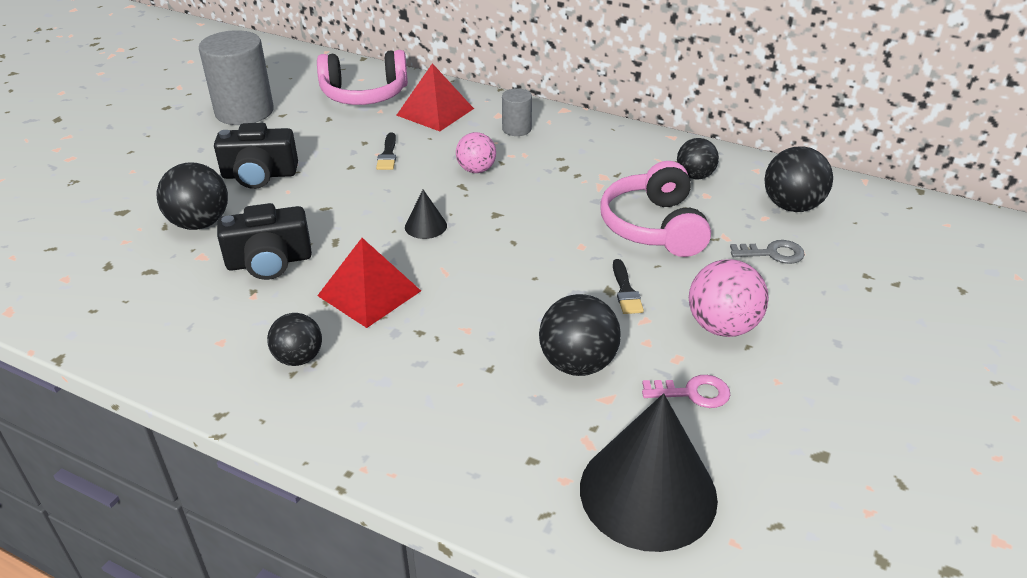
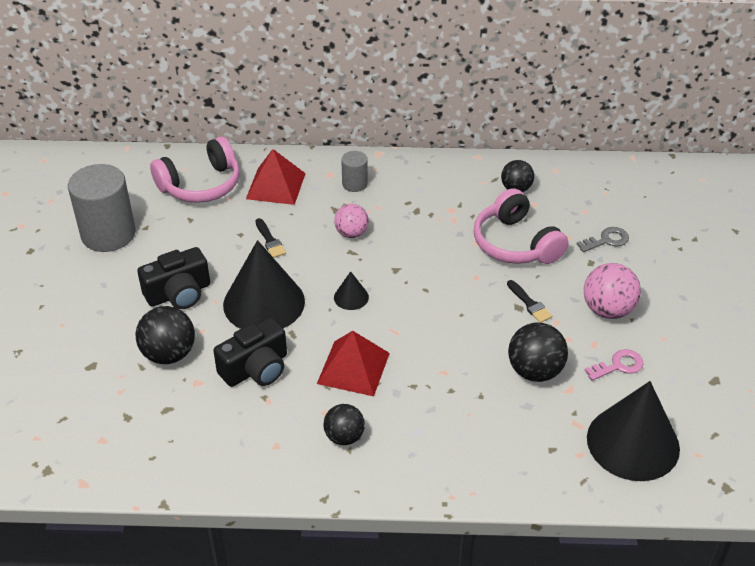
camera: 25 degrees left, 5 degrees up
black ball [765,146,833,212] -> none
none -> black cone [223,240,305,329]

